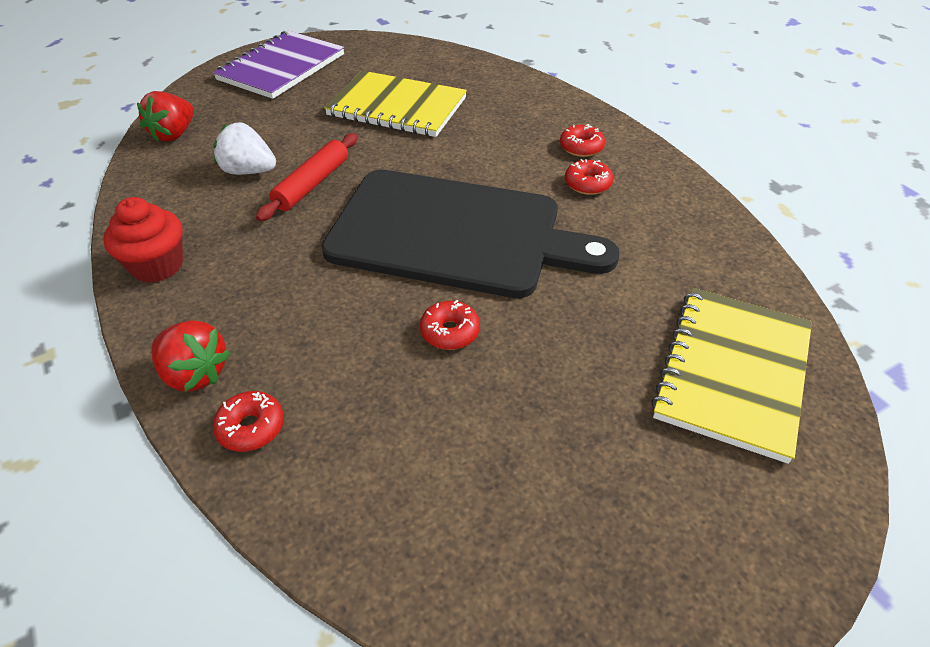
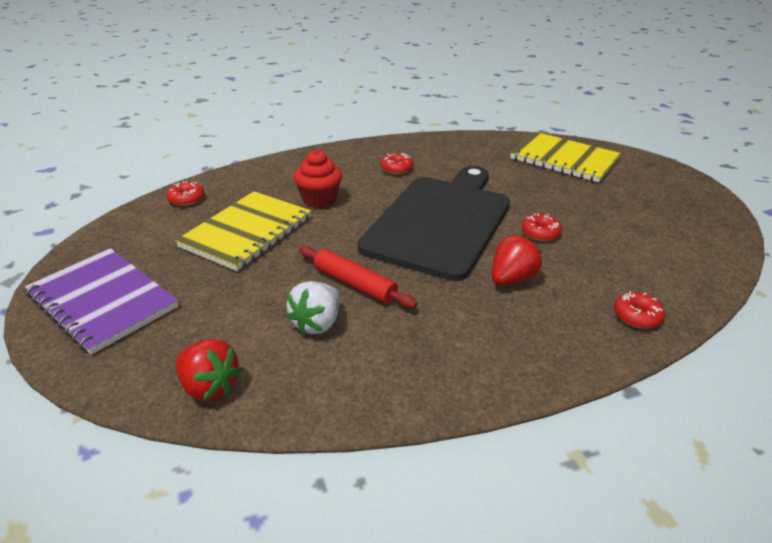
camera: 80 degrees left, 10 degrees down
red cupcake [103,197,183,283] -> red cupcake moved to [294,150,342,208]
red strawberry [151,320,230,392] -> red strawberry moved to [492,235,542,285]
red donut [560,124,605,157] -> red donut moved to [167,181,205,206]

